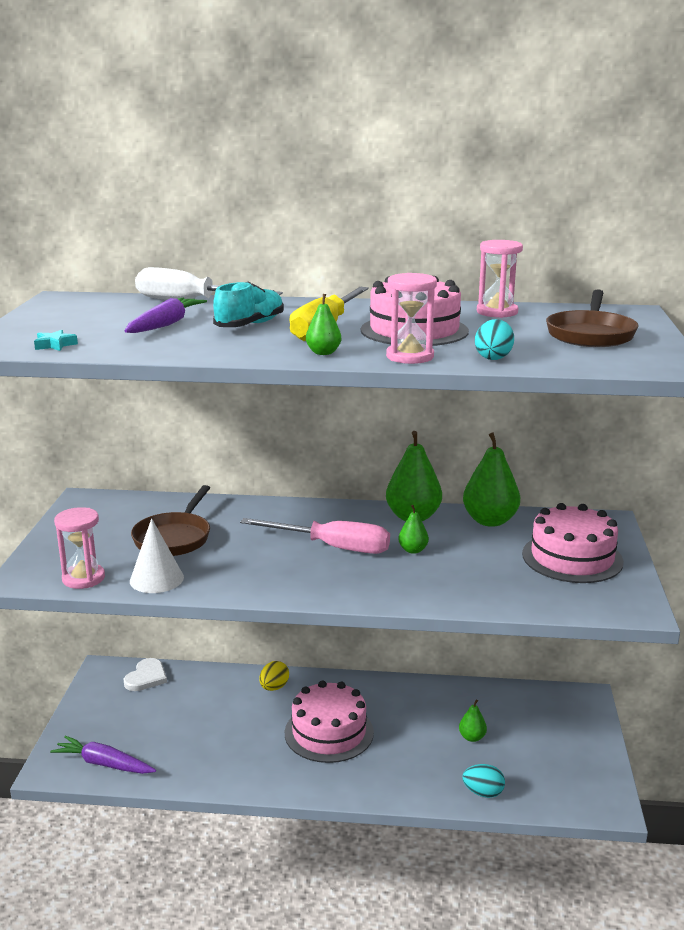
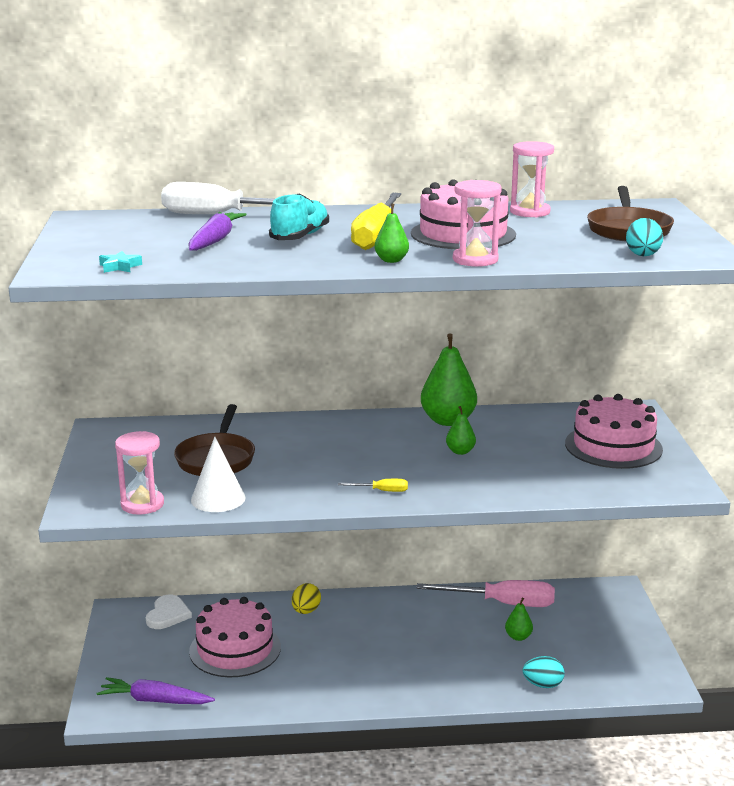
camera: 10 degrees left, 0 degrees up
pink screwdriver [240,518,390,554] -> pink screwdriver moved to [416,580,555,607]
pink cake [285,681,374,763] -> pink cake moved to [189,597,281,677]
green pear [463,433,520,527] -> none
turquoise egg [475,319,514,360] -> turquoise egg moved to [626,218,663,256]
none -> yellow screwdriver [338,479,408,492]

